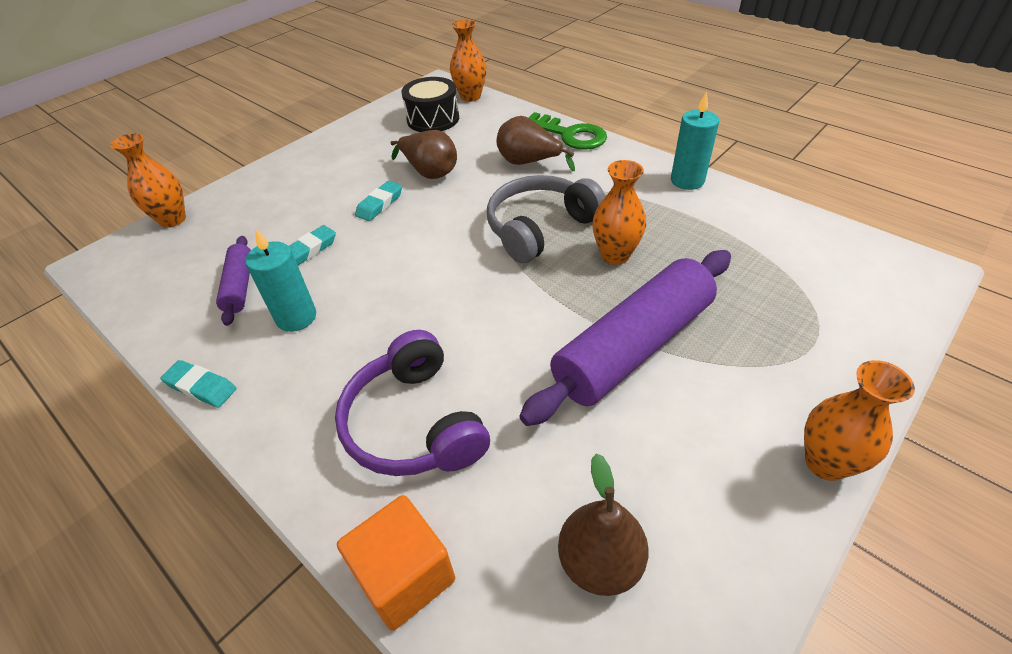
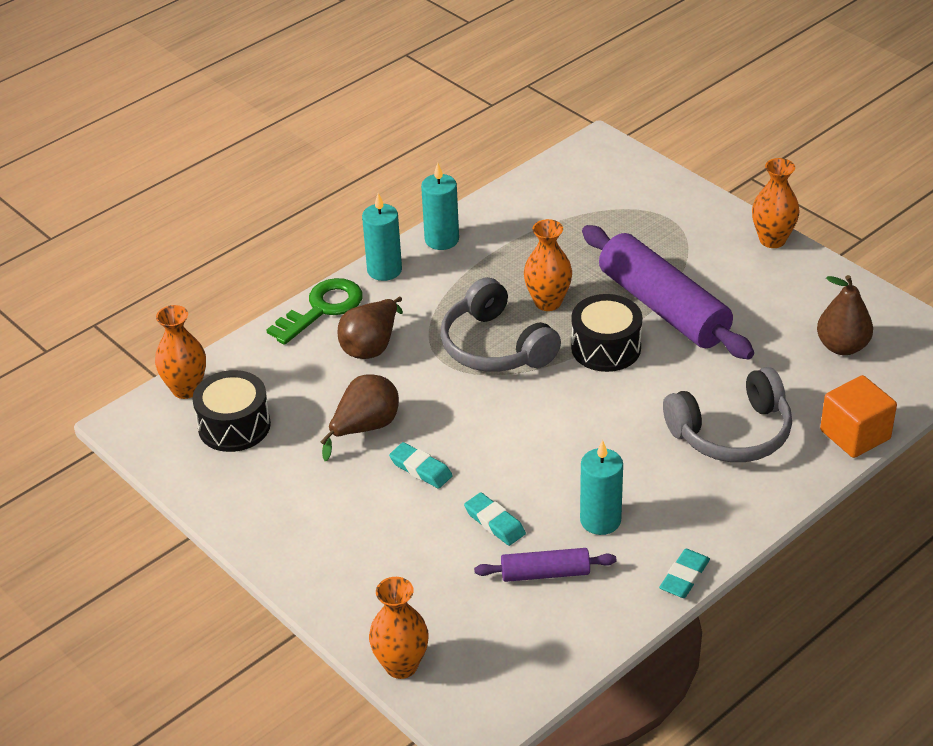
camera: 85 degrees left, 5 degrees down
purple headphones [335,330,490,476] -> grey headphones [663,367,792,462]
none -> turquoise candle [362,193,402,281]
none -> black drum [571,294,642,372]

